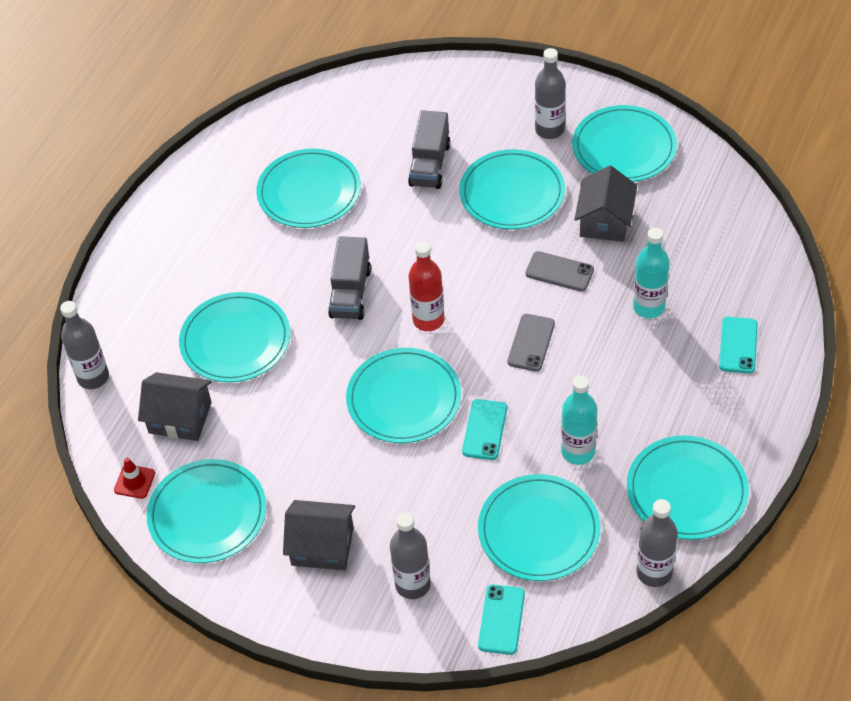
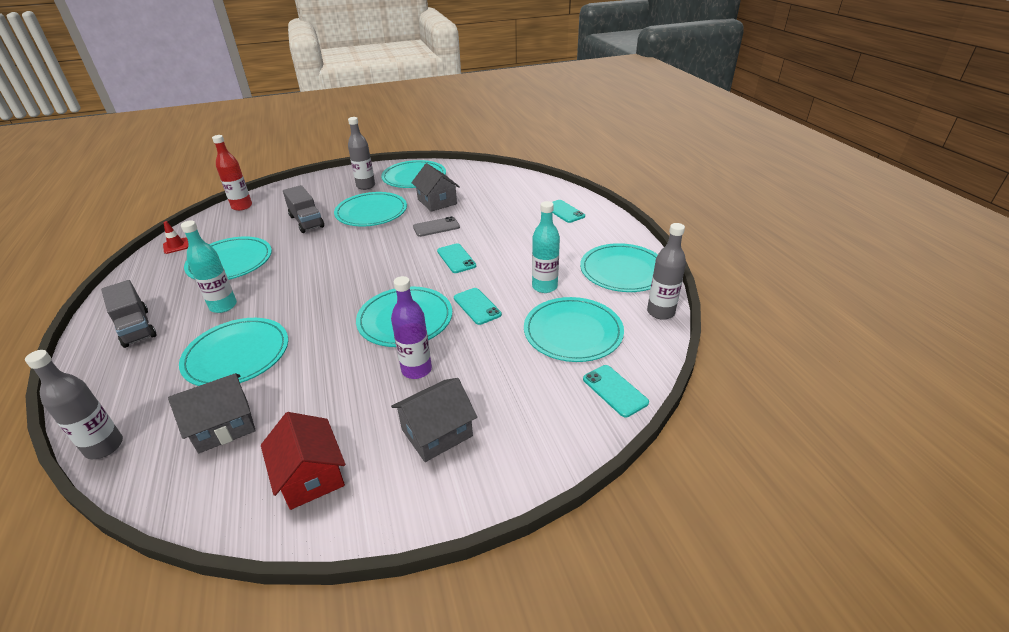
camera: 45 degrees left, 15 degrees down
red traffic cone [114,458,155,499] -> red traffic cone moved to [163,221,189,254]
turquoise plate [147,459,266,563] -> red house [261,412,345,510]
grey truck [328,236,371,320] -> grey truck moved to [101,280,157,348]
grey bottle [390,512,431,599] -> none
red bottle [409,241,444,331] -> red bottle moved to [212,135,252,211]
grey phone [507,314,555,371] -> turquoise phone [437,243,476,273]
turquoise bottle [633,227,670,318] -> turquoise bottle moved to [181,220,237,313]
none -> purple bottle [391,276,432,379]

